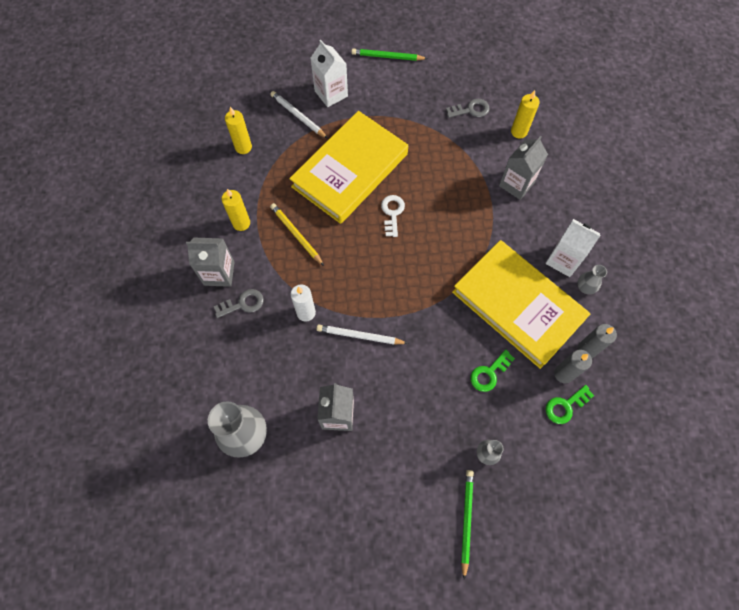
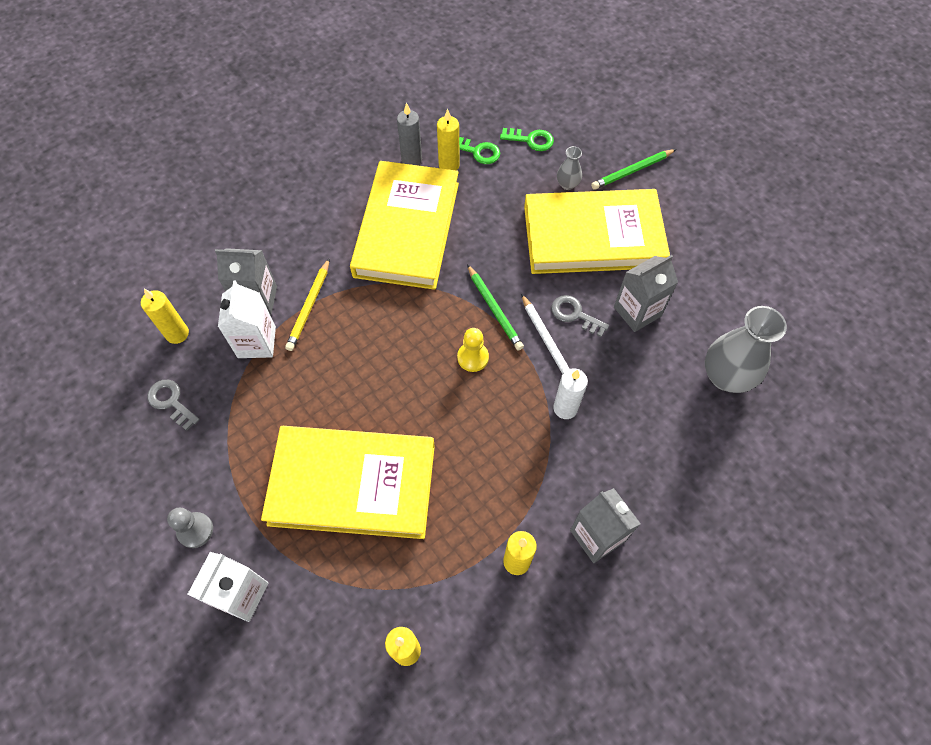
camera: 125 degrees left, 5 degrees down
grey key [214,289,264,318] -> grey key moved to [551,295,609,337]
white pencil [270,91,328,139] -> none
yellow pencil [270,203,324,266] -> yellow pencil moved to [285,258,330,351]
green pencil [351,49,428,61] -> green pencil moved to [467,264,524,351]
white key [381,195,405,237] -> none
green key [470,349,515,392] -> green key moved to [500,128,554,151]
white carton [545,219,601,277] -> white carton moved to [218,280,276,358]
grey candle [554,350,592,384] -> yellow candle [437,109,460,171]
grey vase [577,265,607,294] -> none
none -> grey pawn [167,508,213,548]
none -> yellow pawn [457,328,489,372]
none -> yellow book [524,189,670,274]

